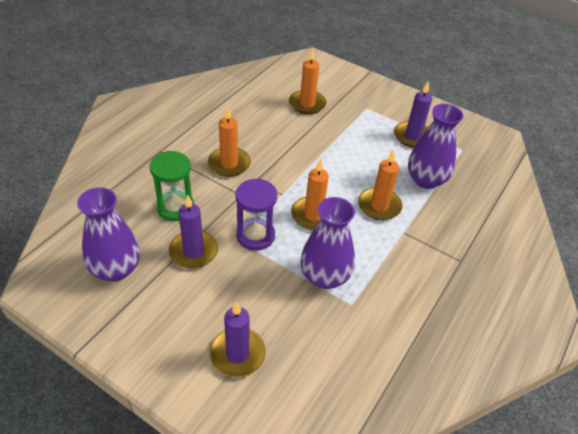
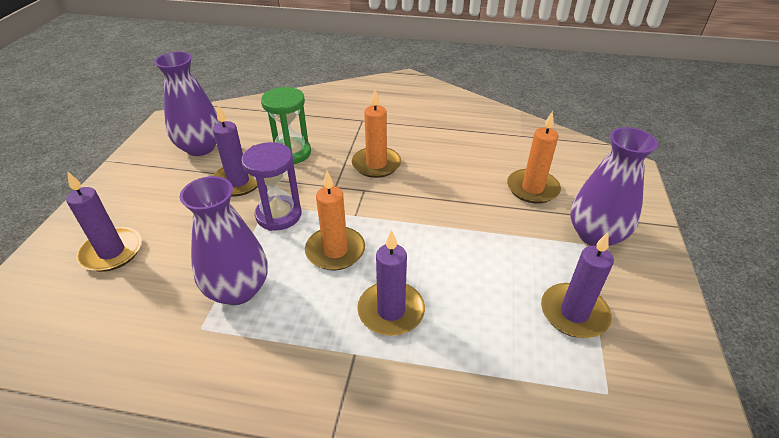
camera: 70 degrees right, 5 degrees down
orange candle [358,150,403,220] -> purple candle [357,230,425,336]
purple vase [408,104,463,189] -> purple vase moved to [571,127,658,246]

